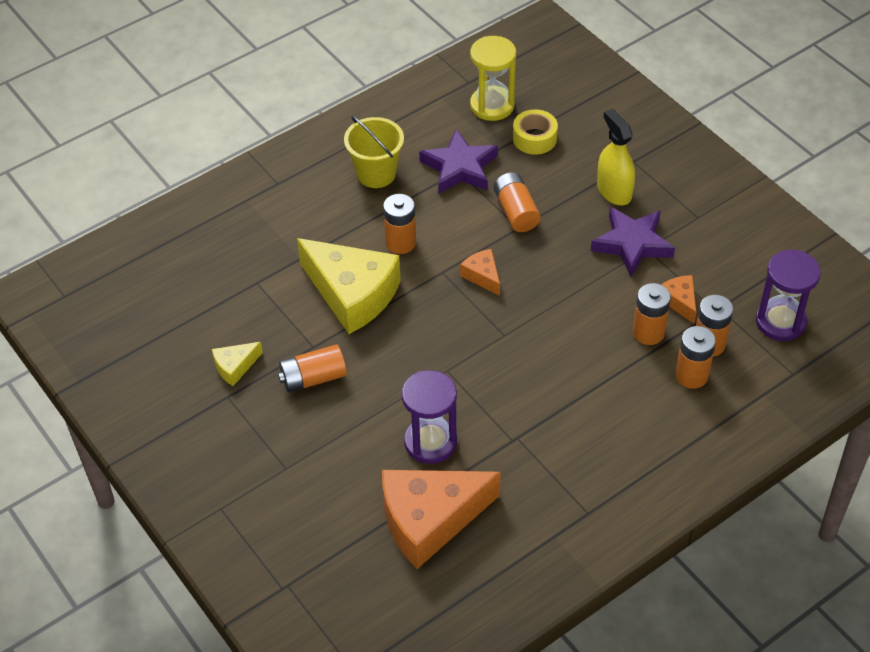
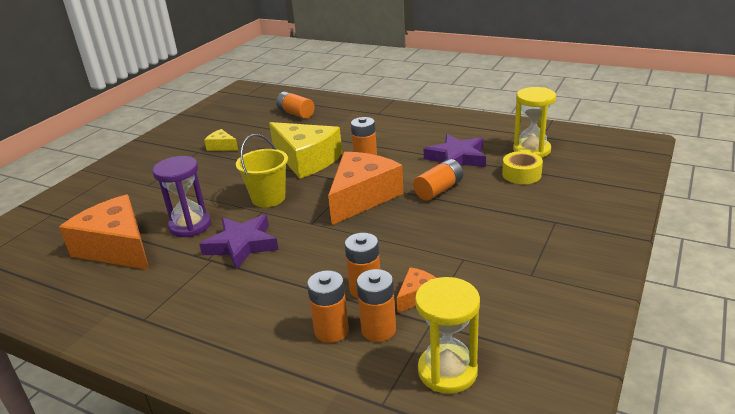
camera: 65 degrees right, 20 degrees down
orange battery [278,344,347,393] -> orange battery moved to [276,91,315,119]
yellow cheese [297,238,401,334] -> yellow cheese turned 60 degrees counterclockwise [269,122,342,178]
yellow bucket [344,116,404,188] -> yellow bucket moved to [236,134,288,207]
orange cheese [460,249,500,296] -> orange cheese [328,152,404,225], size x2.22
purple star [591,207,675,277] -> purple star moved to [199,215,279,269]
yellow spray bottle [597,109,635,205] -> none
purple hourglass [756,250,821,341] -> yellow hourglass [415,277,480,394]

